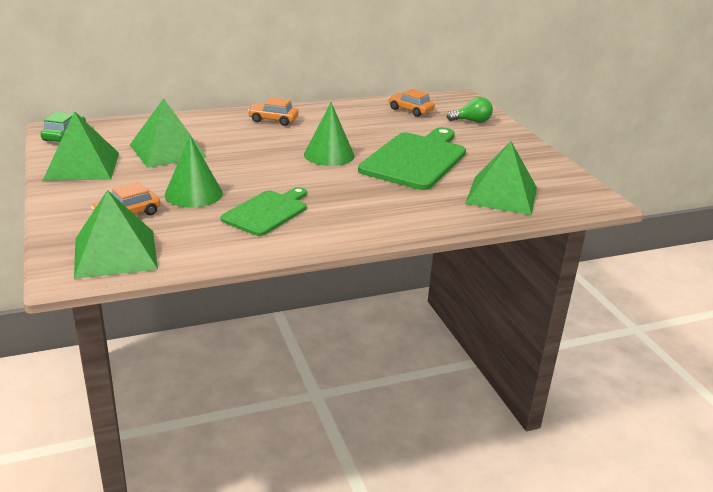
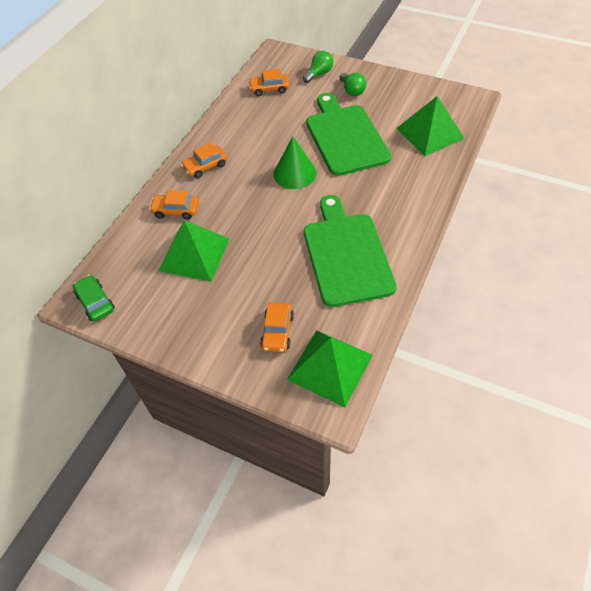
camera: 40 degrees left, 25 degrees up
green pyramid [43,111,119,181] -> none
green cone [165,136,223,208] -> none
green cutting board [221,187,307,236] -> green cutting board [304,195,397,307], size x1.64
none -> orange car [149,190,199,220]
none -> green light bulb [339,73,366,96]

